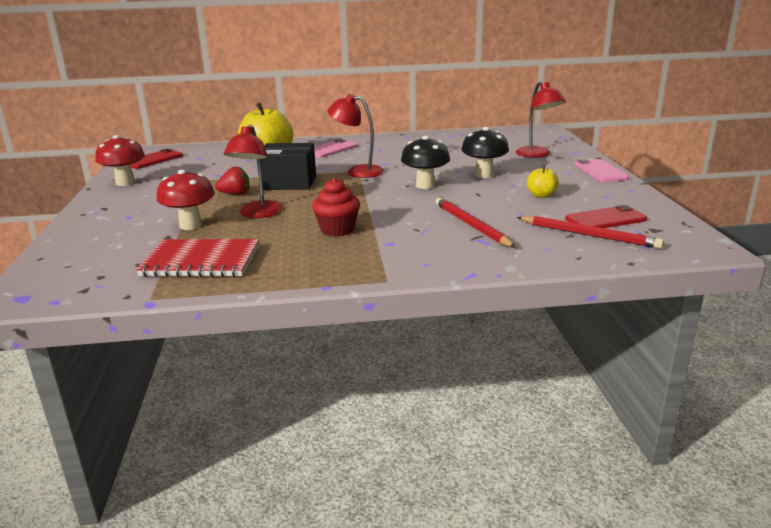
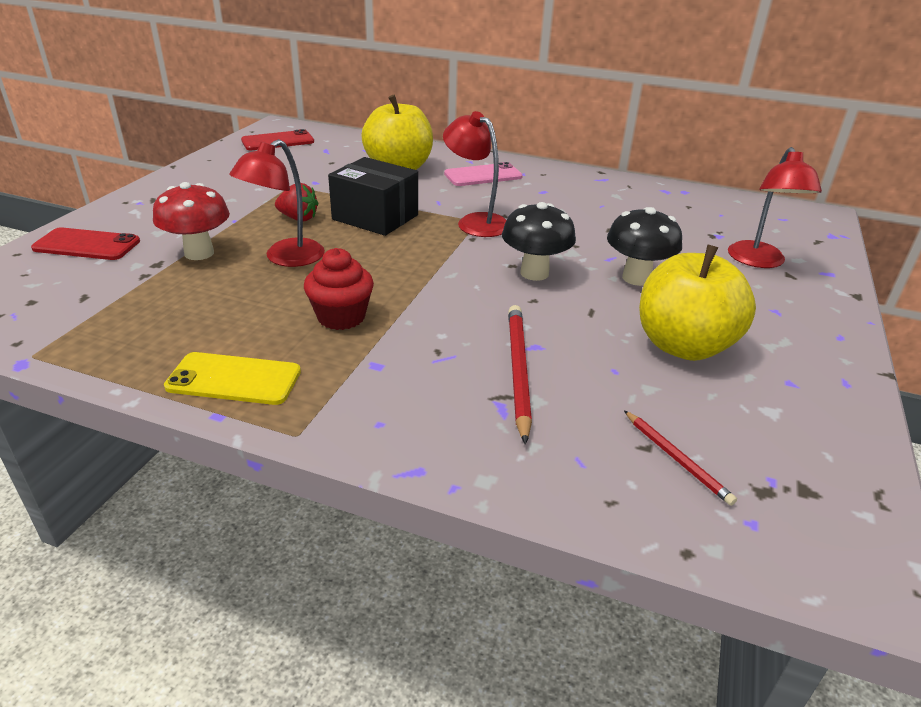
camera: 25 degrees right, 10 degrees up
red mushroom [95,135,145,186] -> none
red notebook [136,239,259,277] -> none
red pencil [517,216,664,249] -> red pencil [624,410,737,506], size x0.59
yellow apple [527,165,559,198] -> yellow apple [639,245,756,361], size x2.12
red phone [565,205,647,228] -> red phone moved to [31,227,140,260]
pink phone [574,159,629,182] -> none
none -> yellow phone [164,352,301,405]

